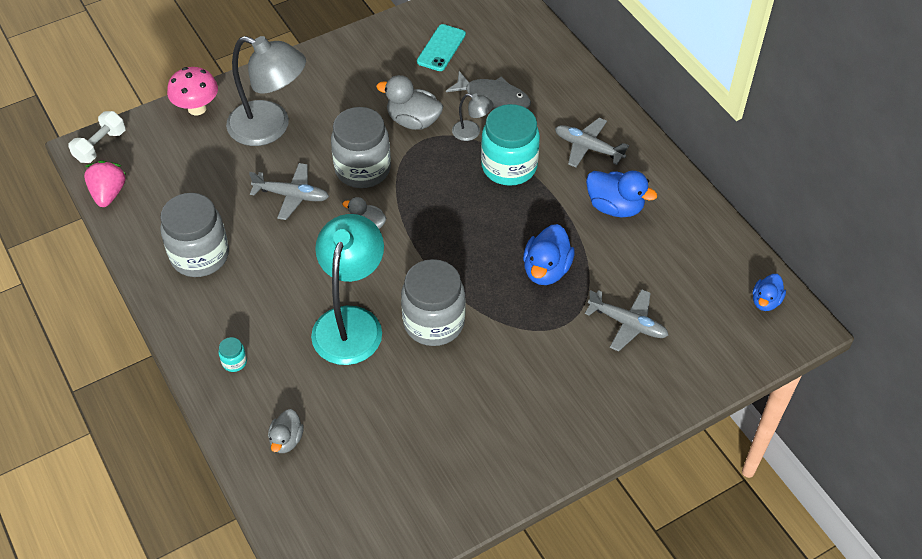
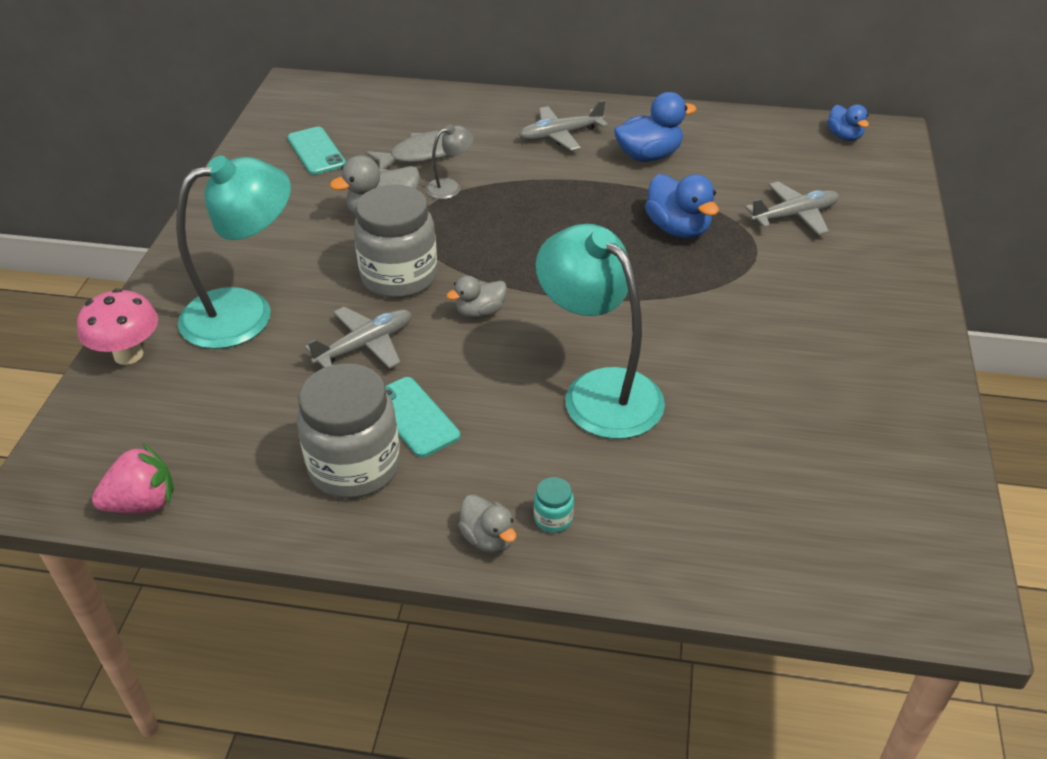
camera: 50 degrees left, 10 degrees down
white dumbbell [68,111,125,163] -> none
pink strawberry [84,160,126,207] -> pink strawberry turned 120 degrees clockwise [92,444,174,513]
grey lamp [226,36,306,146] -> turquoise lamp [176,156,291,349]
grey duck [268,409,304,453] -> grey duck moved to [458,495,516,553]
grey jar [401,259,466,346] -> none
turquoise jar [481,104,540,186] -> none
none -> turquoise phone [385,377,460,457]

